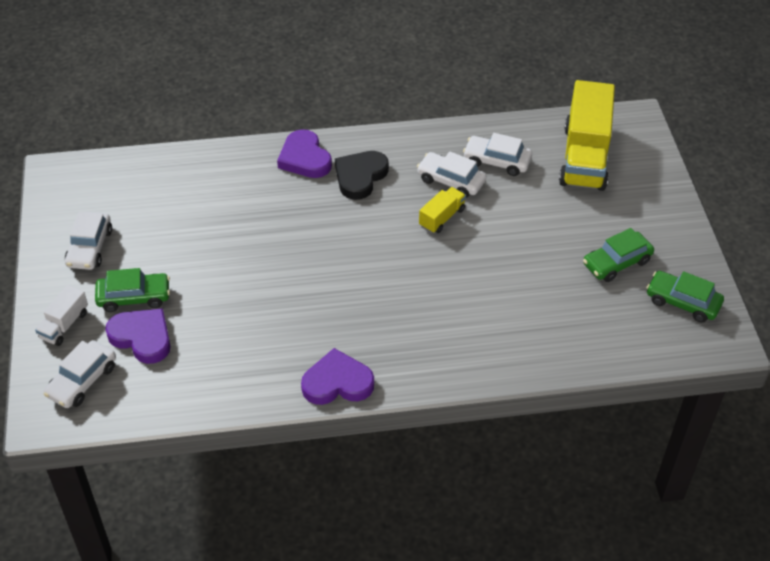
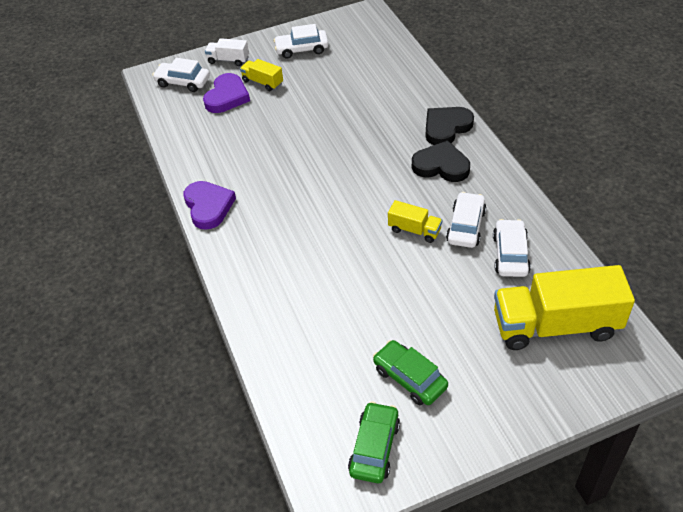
camera: 80 degrees right, 0 degrees up
green car [95,268,170,312] -> yellow truck [240,59,283,91]
purple heart [277,129,332,178] -> black heart [425,107,474,145]

